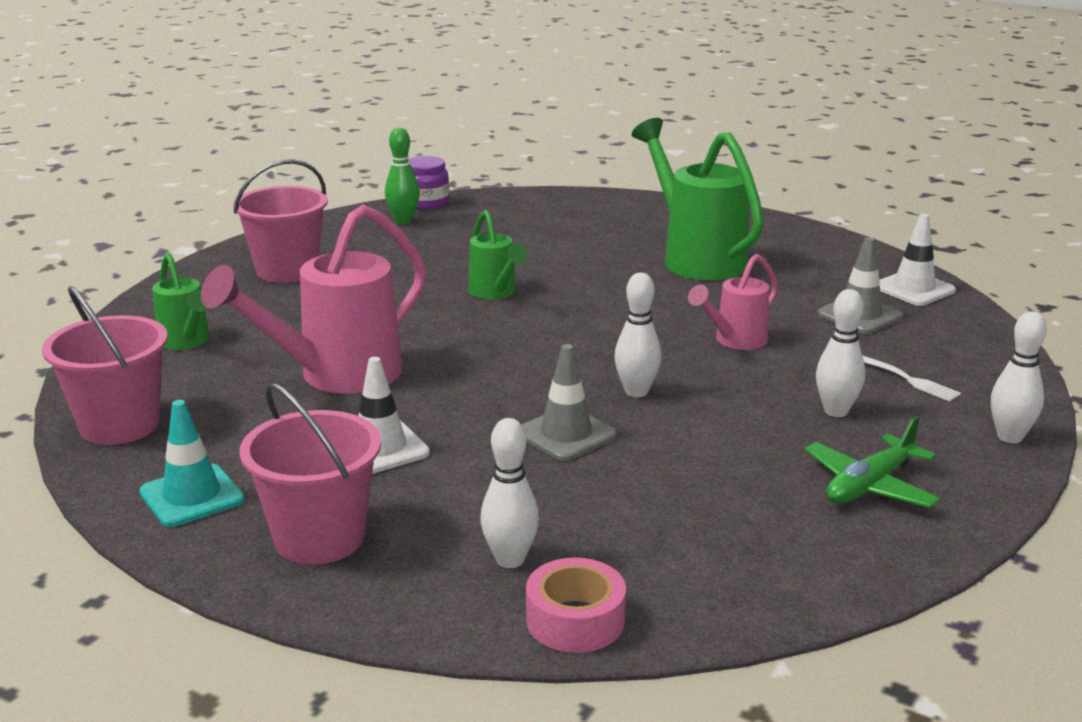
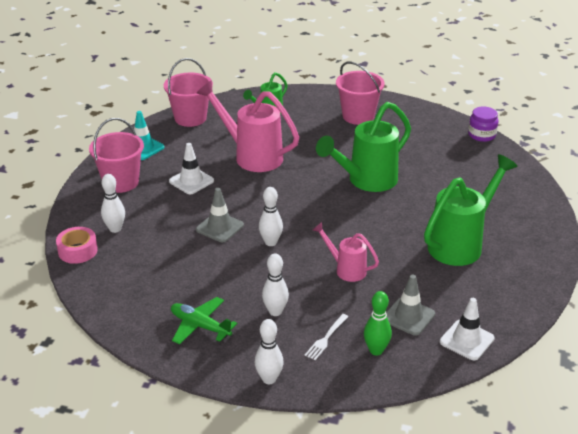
camera: 75 degrees right, 10 degrees up
green bowling pin [385,128,420,224] -> green bowling pin moved to [364,291,392,355]
green watering can [468,210,527,300] -> green watering can [316,102,411,192], size x1.83

